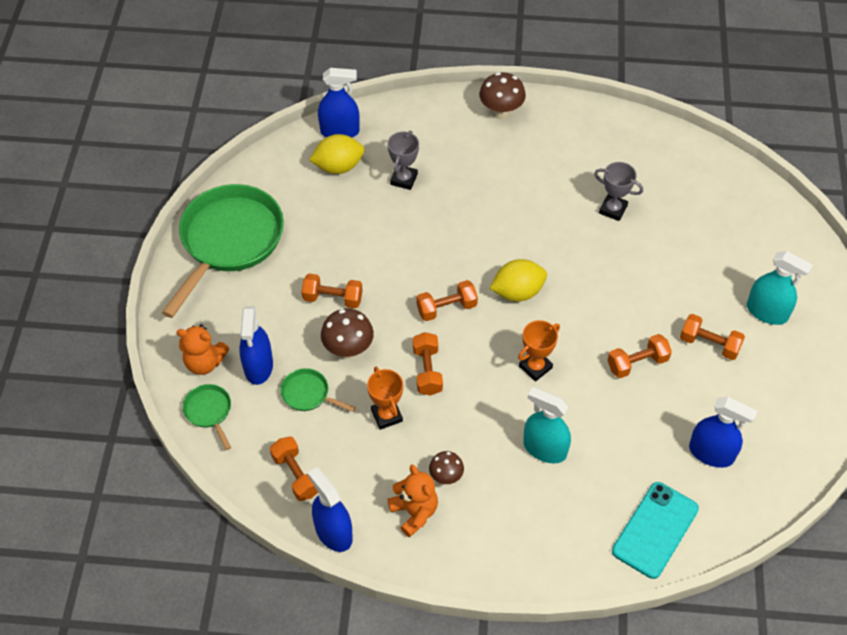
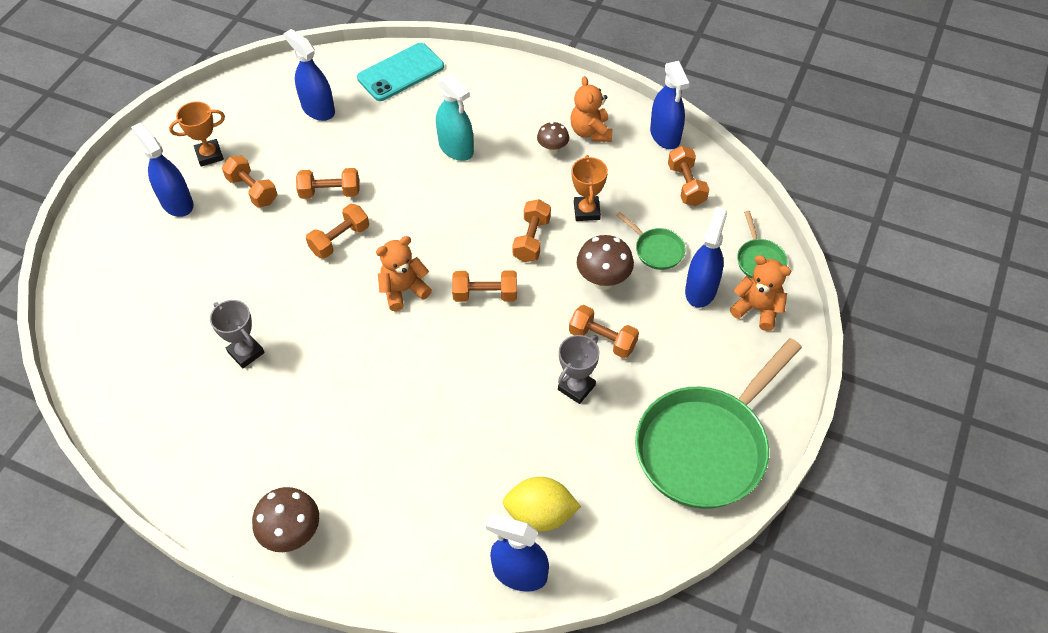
camera: 160 degrees left, 0 degrees up
grey trophy [388,131,419,190] -> grey trophy moved to [558,335,599,404]
yellow lemon [490,259,547,302] -> orange teddy bear [376,236,432,311]
orange trophy [518,320,560,382] -> orange trophy moved to [169,101,225,167]
turquoise spray bottle [747,251,813,325] -> blue spray bottle [131,123,193,217]
none -> orange dumbbell [306,204,369,259]

